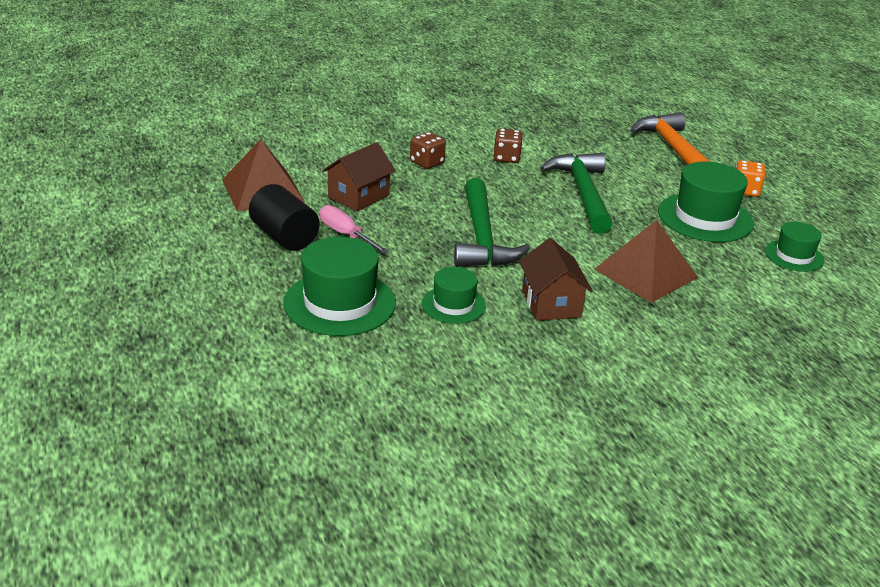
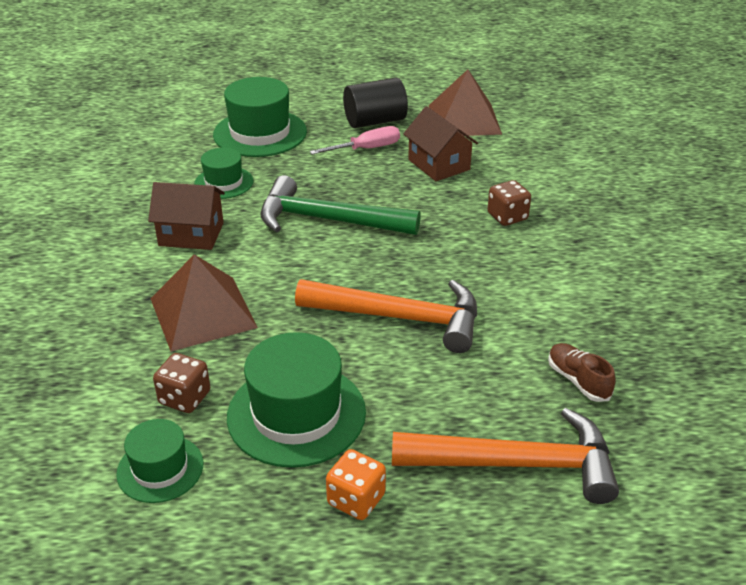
camera: 110 degrees right, 5 degrees up
brown dice [493,129,523,163] -> brown dice moved to [153,353,210,413]
green hammer [540,153,613,234] -> orange hammer [295,279,477,353]
none -> brown shoe [548,343,616,402]

